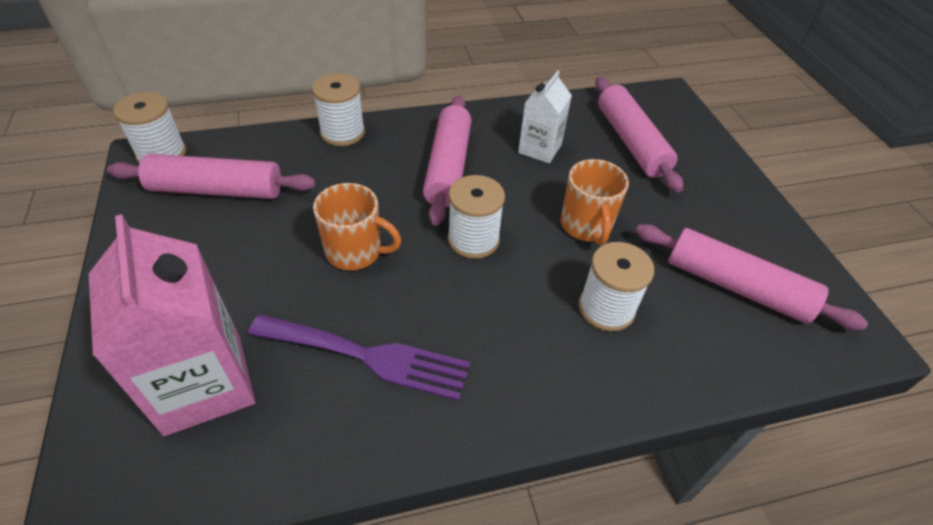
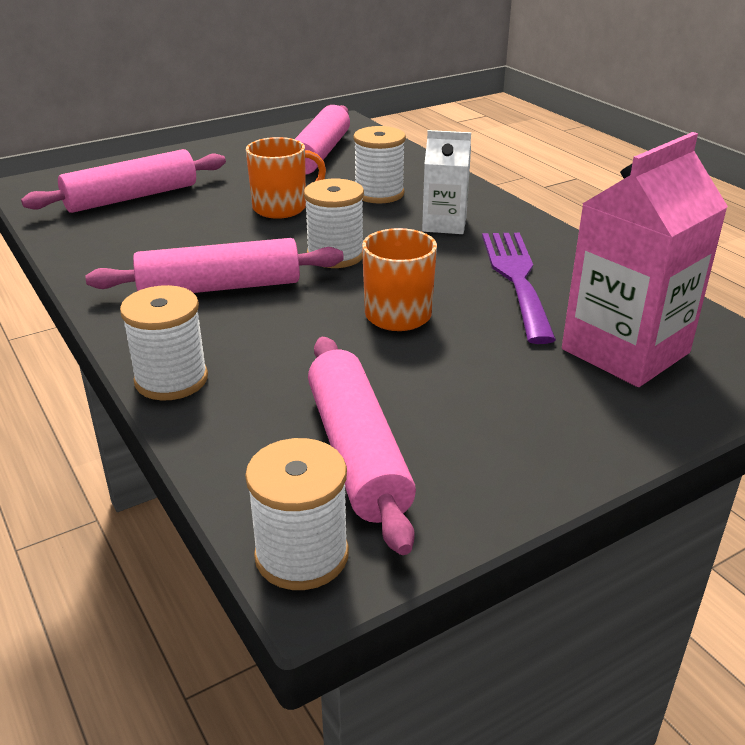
camera: 105 degrees left, 15 degrees down
white carton [518,71,572,163] -> white carton moved to [422,130,471,234]

